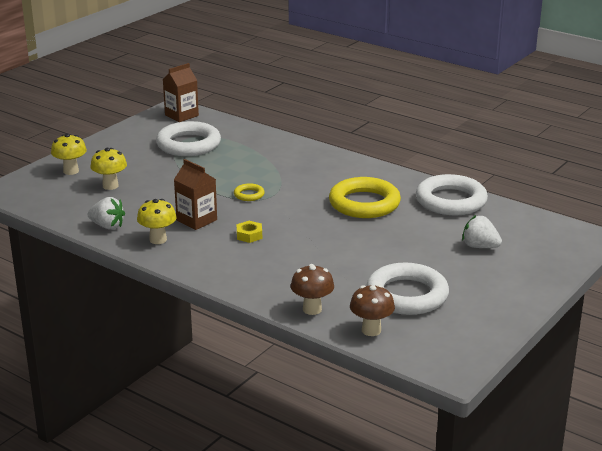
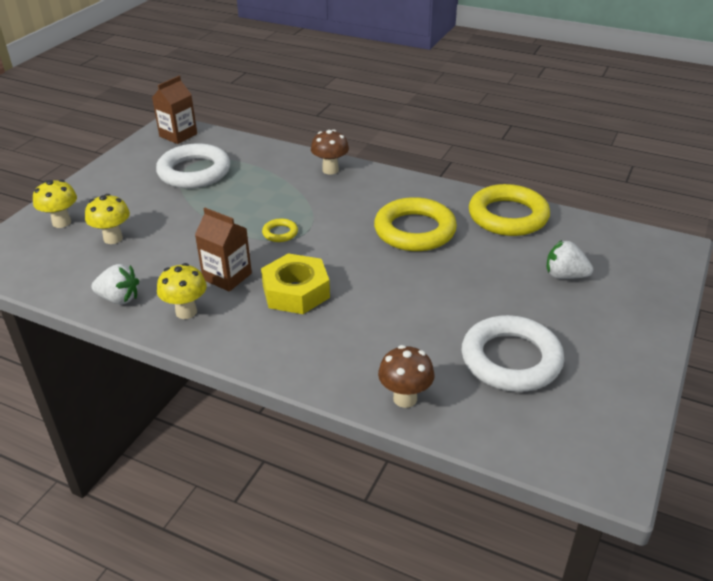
camera: 10 degrees left, 10 degrees up
yellow nut [237,221,262,243] -> yellow nut [261,253,330,314], size x2.03
brown mushroom [350,285,395,336] -> brown mushroom moved to [311,130,349,175]
white ring [416,174,488,215] -> yellow ring [469,184,550,236]

